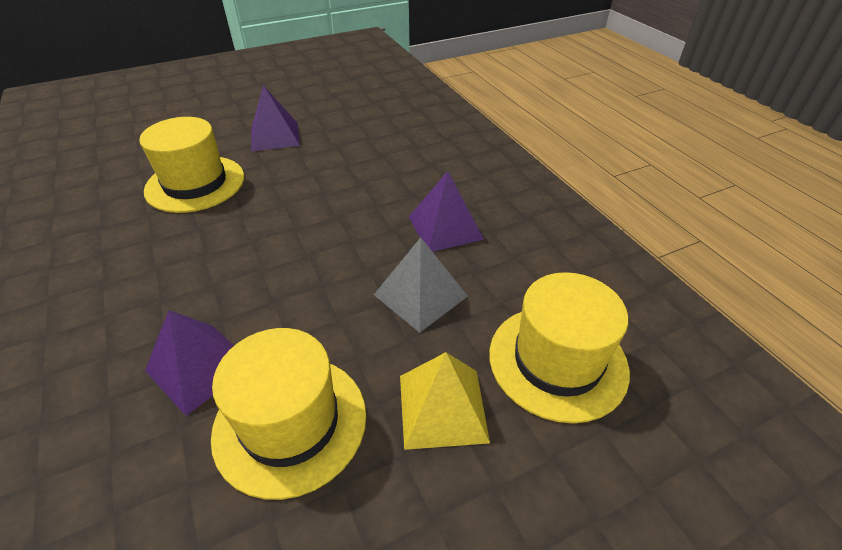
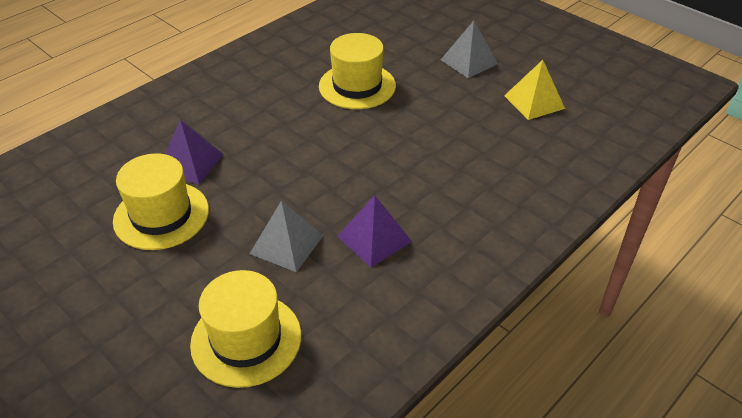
camera: 70 degrees right, 0 degrees up
purple pyramid [251,85,300,151] -> none
yellow pyramid [400,352,490,450] -> yellow pyramid moved to [504,60,565,120]
none -> grey pyramid [441,21,498,78]

